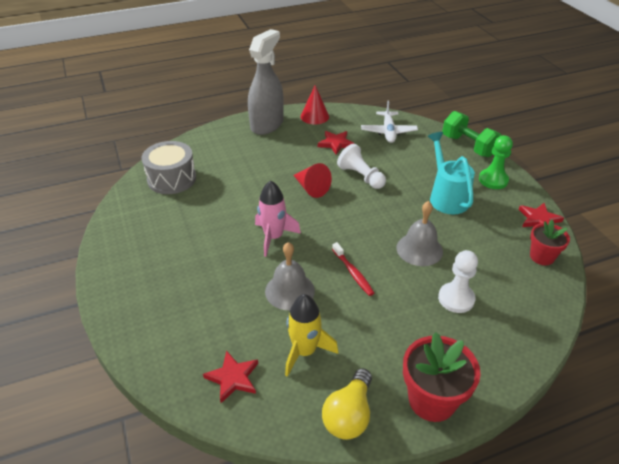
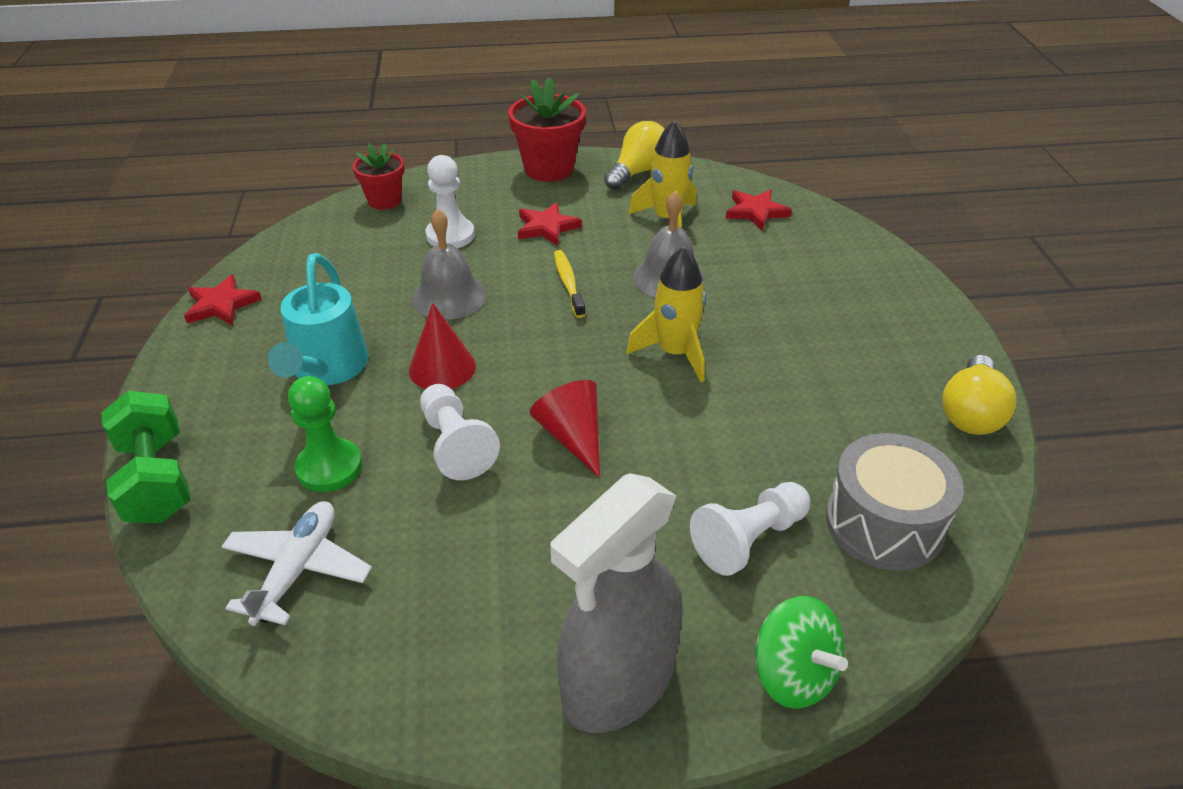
camera: 165 degrees left, 0 degrees up
pink rocket [255,180,301,257] -> yellow rocket [626,246,706,382]
red cone [301,85,329,125] -> red cone moved to [409,303,476,389]
red star [318,131,355,155] -> red star moved to [518,202,582,246]
red toothbrush [332,242,374,296] -> yellow toothbrush [554,250,586,318]
green pawn [479,135,513,189] -> green pawn moved to [288,376,362,492]
red flower pot [530,220,570,265] -> red flower pot moved to [353,143,404,210]
none -> white pawn [690,482,810,576]
none -> green spinning top [755,596,848,709]
none -> yellow light bulb [942,355,1016,435]

